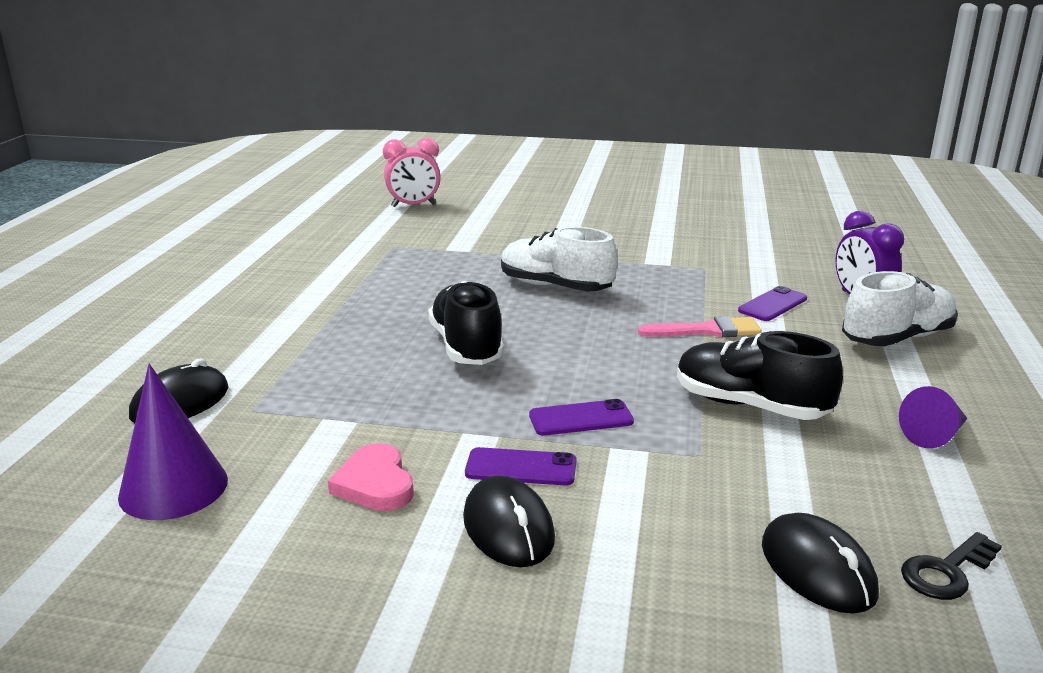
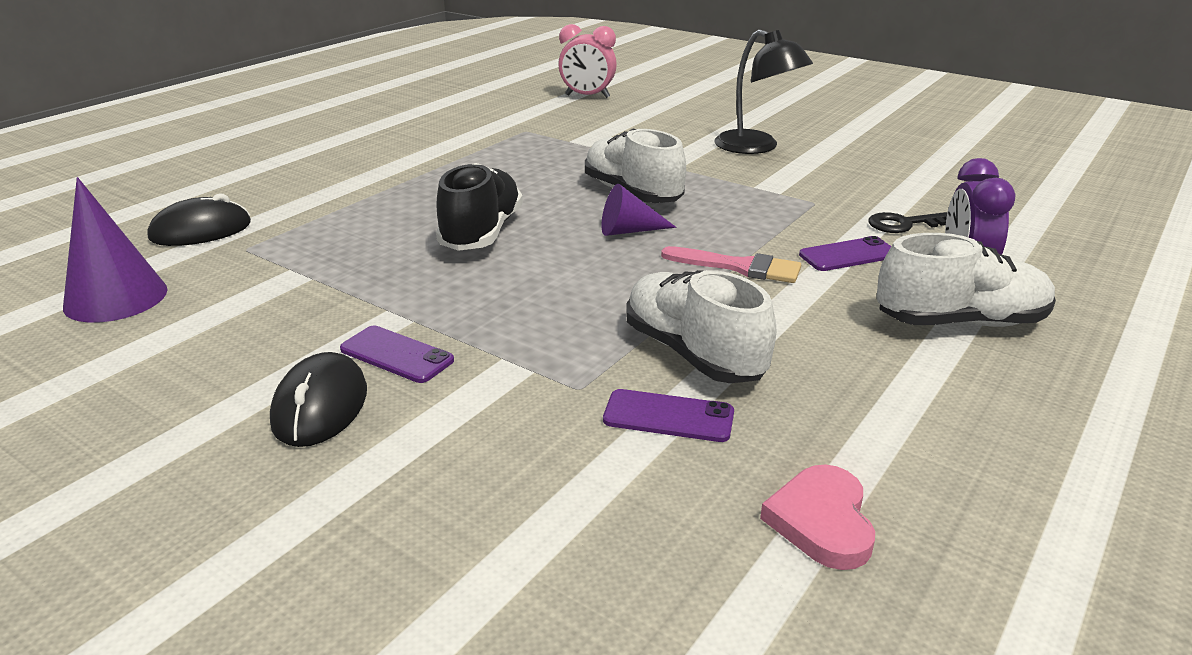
camera: 25 degrees right, 5 degrees up
pink heart [328,443,414,511] -> pink heart moved to [760,464,875,570]
purple phone [529,399,634,436] -> purple phone moved to [603,389,734,442]
black shoe [677,331,843,420] -> white shoe [626,270,776,383]
black mouse [762,513,879,614] -> none
purple cone [899,386,968,448] -> purple cone moved to [601,184,676,236]
black key [901,532,1002,600] -> black key moved to [869,212,947,233]
none -> black lamp [714,29,813,154]

